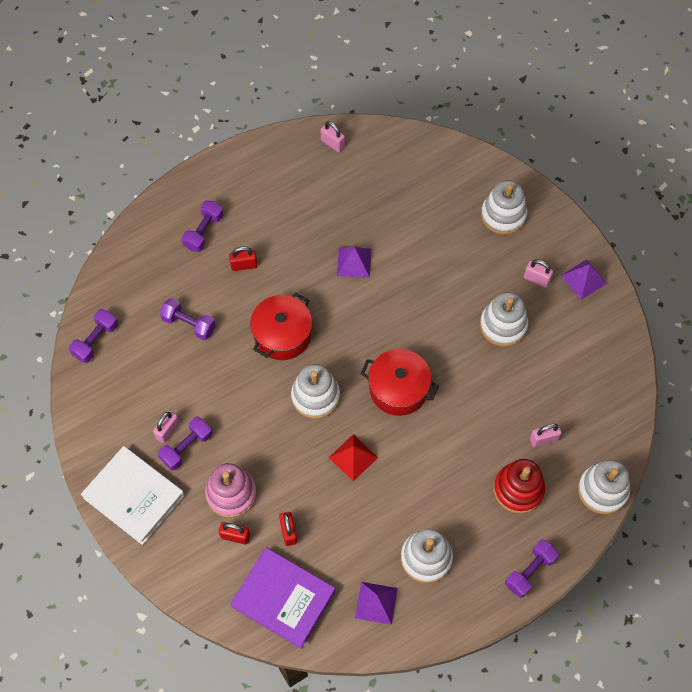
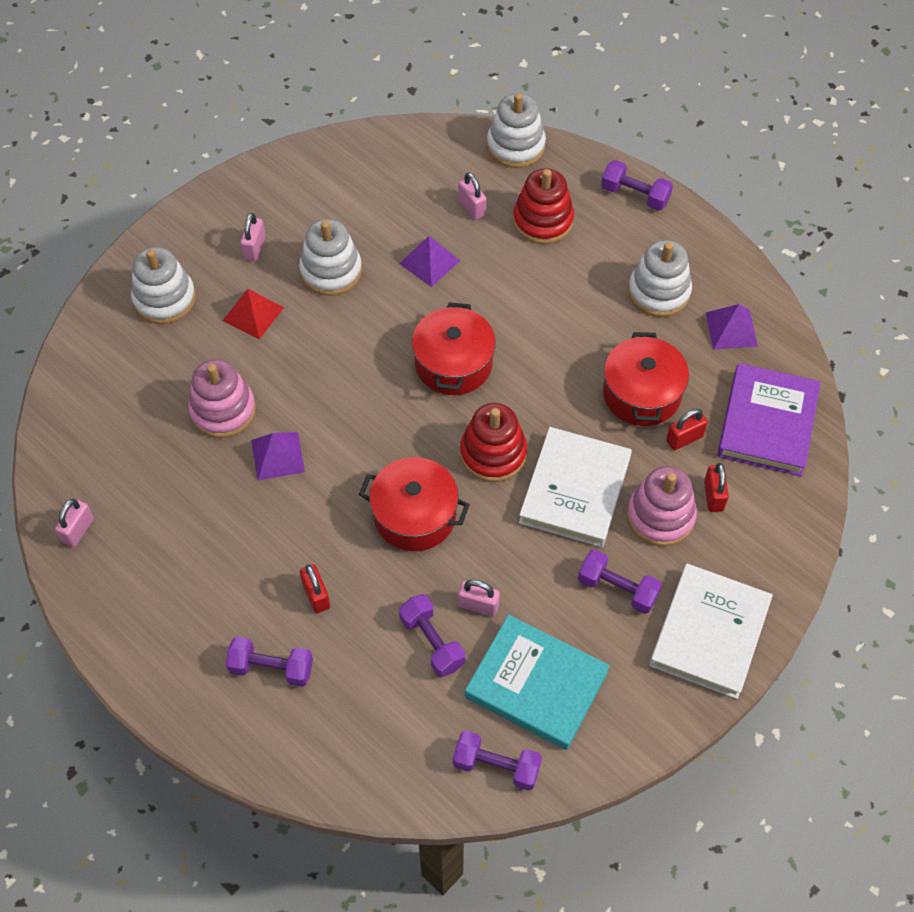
camera: 105 degrees left, 5 degrees down
pink padlock [153,410,180,444] -> pink padlock moved to [458,580,500,617]
purple dumbbell [160,298,216,340] -> purple dumbbell turned 45 degrees counterclockwise [399,594,465,677]
white stacking toy [291,364,340,419] -> red stacking toy [460,403,527,482]
red pyramid [329,434,378,481] -> red pyramid moved to [222,289,284,339]
purple pyramid [561,259,607,300] -> purple pyramid moved to [399,236,461,287]
none -> pink stacking toy [188,359,256,438]
none -> turquoise book [465,615,610,750]
none -> white book [519,427,632,547]
none -> red pot [603,332,689,426]

